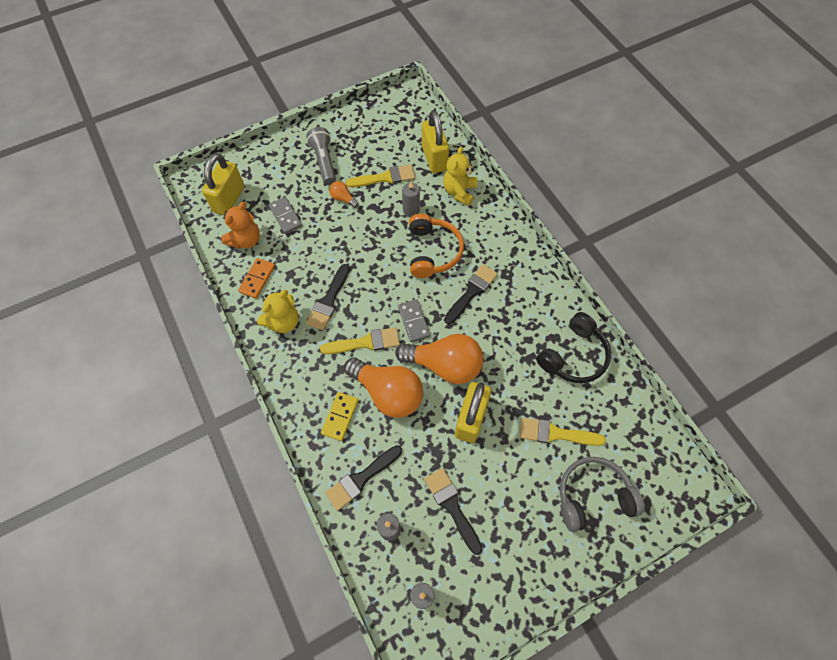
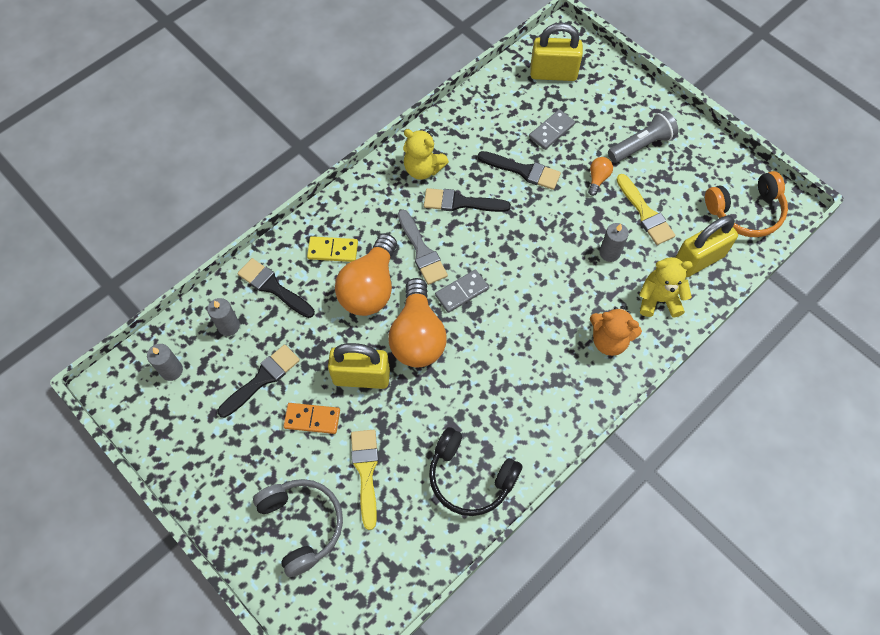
camera: 75 degrees right, 0 degrees up
orange teddy bear [221,202,260,249] -> orange teddy bear moved to [590,306,642,356]
orange domino [238,258,275,299] -> orange domino moved to [284,403,340,434]
yellow brush [320,327,400,354] -> grey brush [398,210,448,285]
orange headphones [409,214,464,278] -> orange headphones moved to [705,171,788,237]
black brush [444,264,498,324] -> black brush moved to [478,151,561,190]

